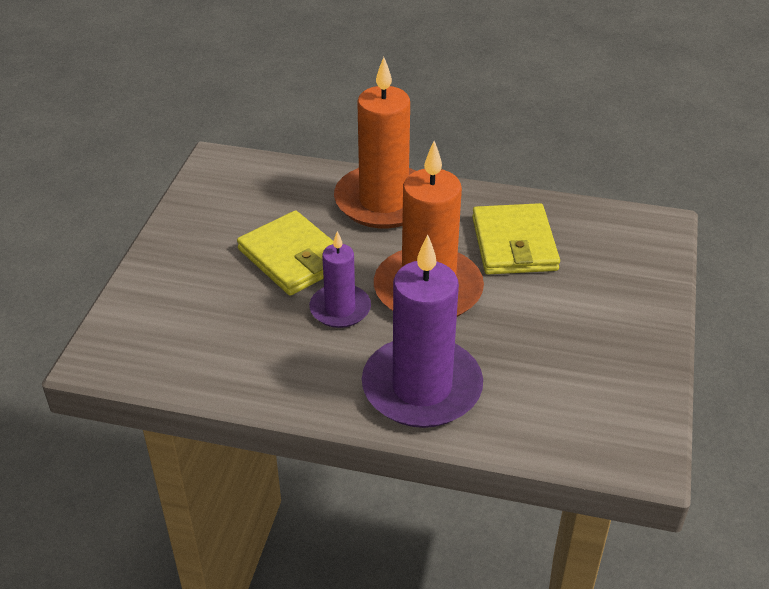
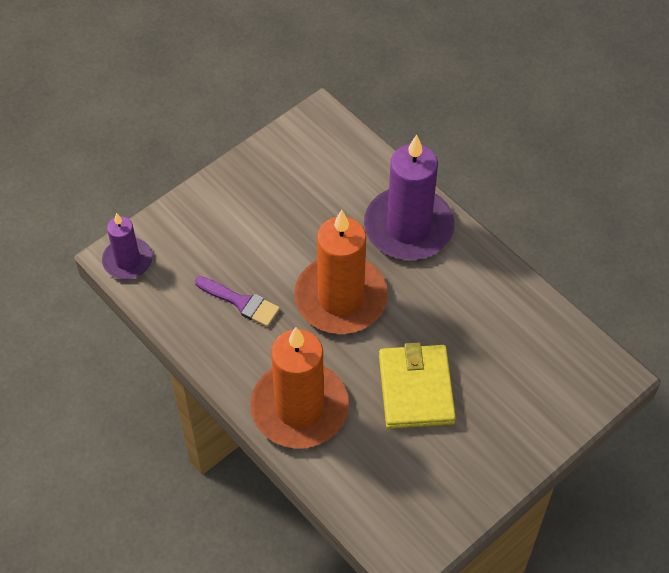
camera: 145 degrees left, 15 degrees up
purple candle [309,231,371,328] -> purple candle moved to [102,213,153,279]
yellow wallet [472,203,560,275] -> purple brush [195,276,280,327]

